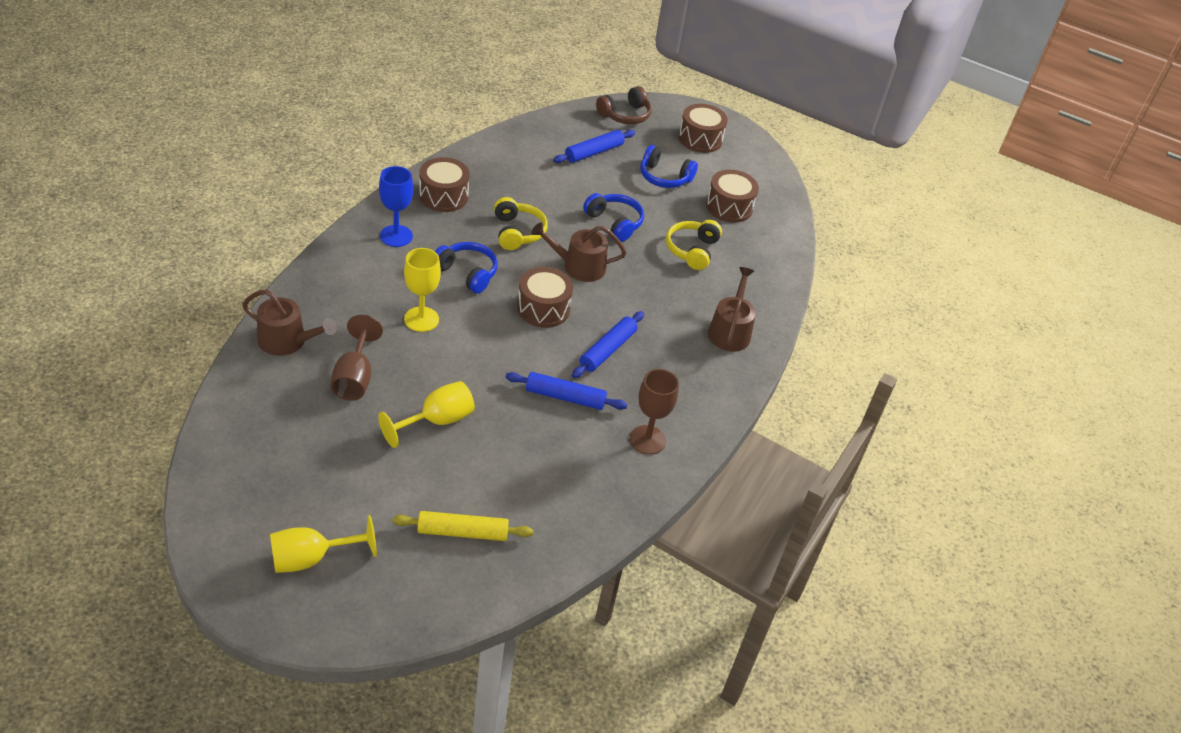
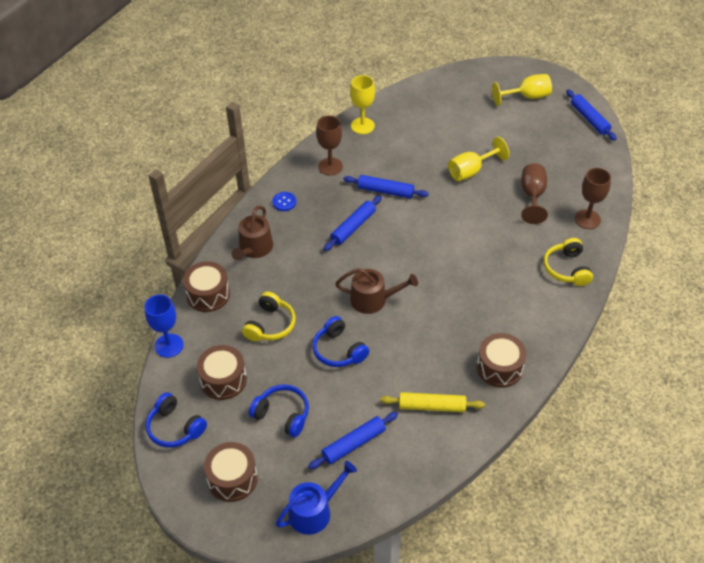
camera: 170 degrees left, 5 degrees up
brown watering can [242,290,337,356] -> brown goblet [574,168,611,229]
blue goblet [379,166,413,247] -> blue goblet moved to [144,294,184,358]
yellow rolling pin [393,511,533,541] -> yellow rolling pin moved to [380,392,485,412]
yellow goblet [404,248,441,332] -> yellow goblet moved to [350,75,375,134]
blue headphones [435,242,498,294] -> blue headphones moved to [146,392,207,448]
yellow headphones [494,197,548,250] -> yellow headphones moved to [543,238,593,286]
brown drum [517,267,573,328] -> brown drum moved to [183,261,230,312]
brown headphones [596,86,651,124] -> blue watering can [276,461,357,535]
none -> blue button [272,192,297,211]
none -> blue rolling pin [566,89,617,141]

